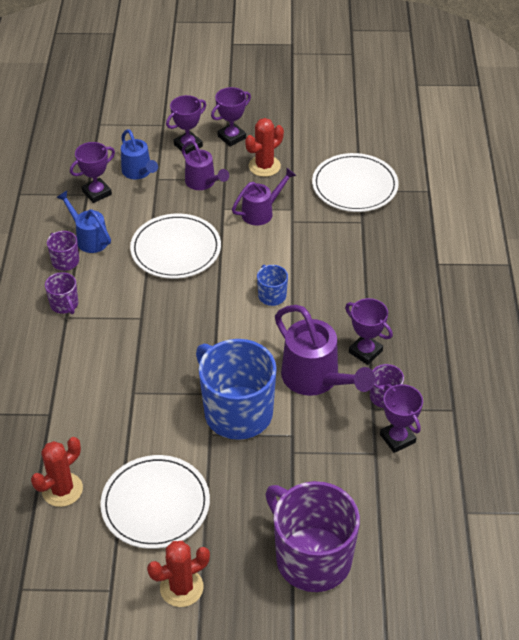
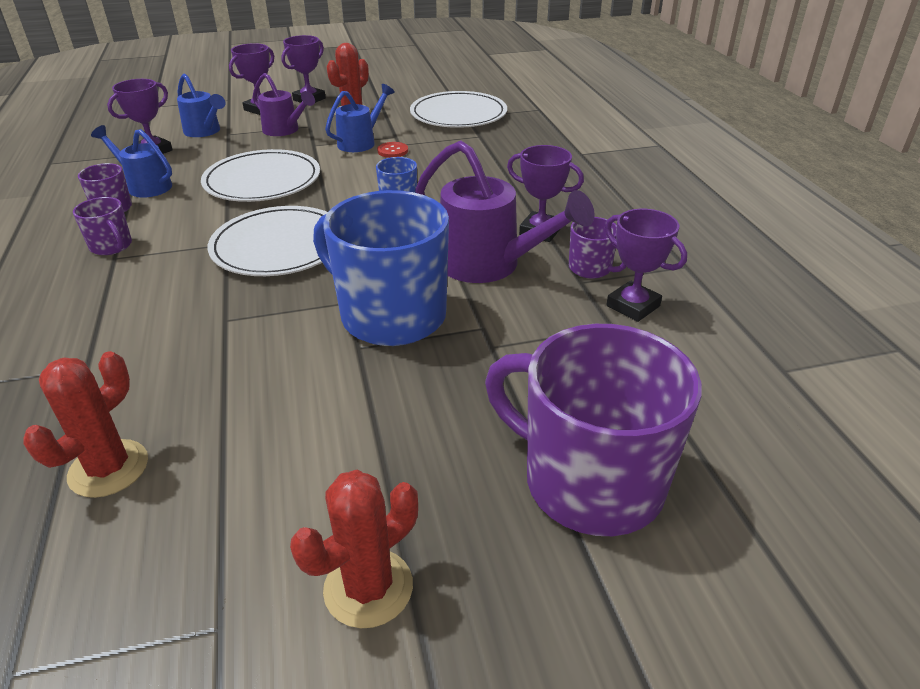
camera: 15 degrees left, 10 degrees down
white plate [100,455,210,549] -> white plate moved to [208,206,328,276]
purple watering can [232,168,296,225] -> blue watering can [325,84,395,152]
none -> red button [377,142,408,158]

